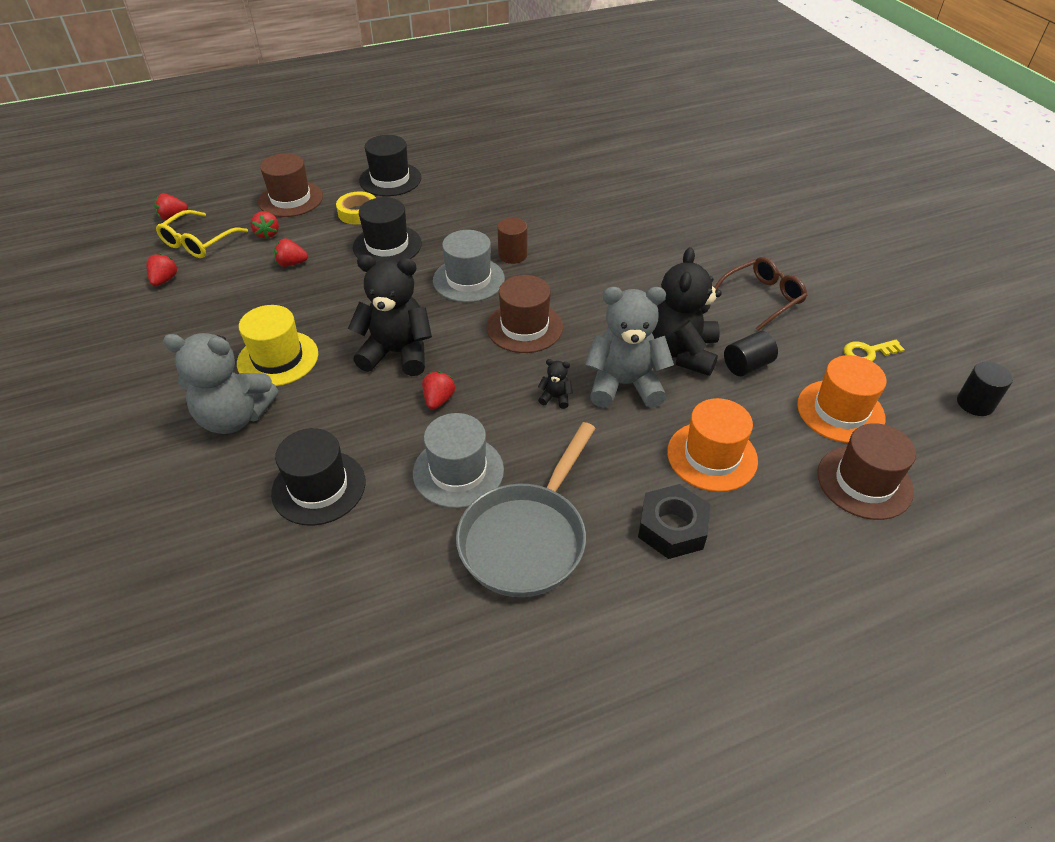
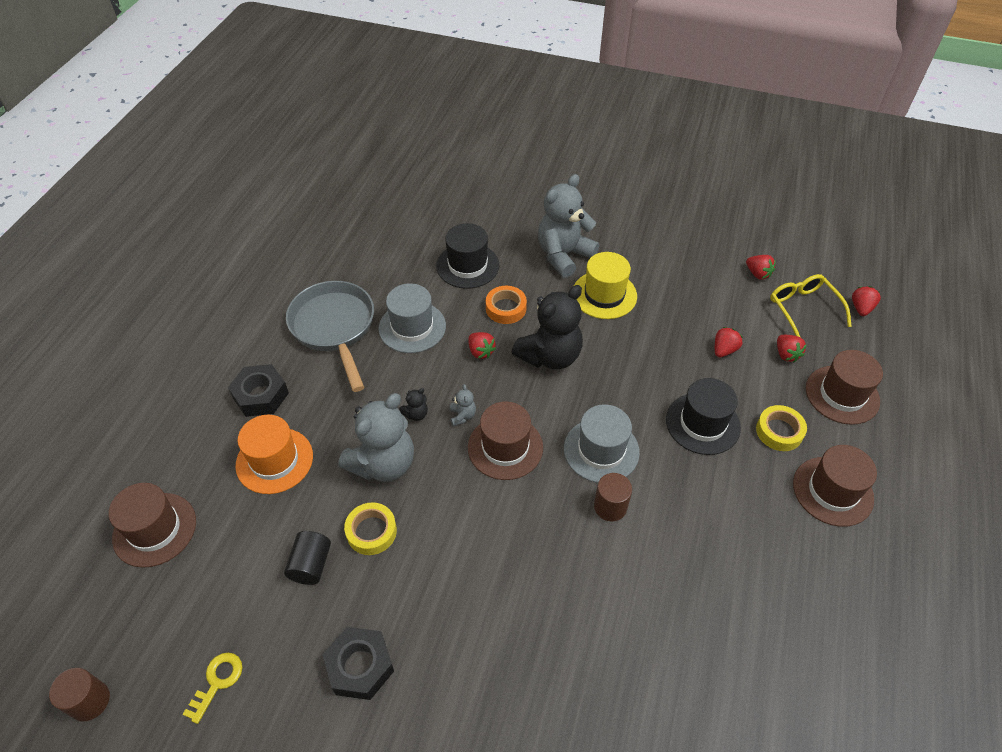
camera: 130 degrees right, 5 degrees up
red strawberry [251,211,279,239] -> red strawberry turned 135 degrees counterclockwise [777,335,807,362]
black hat [359,135,421,196] -> brown hat [793,445,877,527]
black teddy bear [652,247,722,376] -> yellow tape [344,502,397,555]
brown glasses [714,257,808,331] -> black nut [322,627,394,700]
orange hat [797,355,887,443] -> none
black cylinder [957,362,1013,416] -> brown cylinder [49,668,110,722]
none -> grey teddy bear [450,384,476,426]
none -> orange tape [486,286,527,324]

